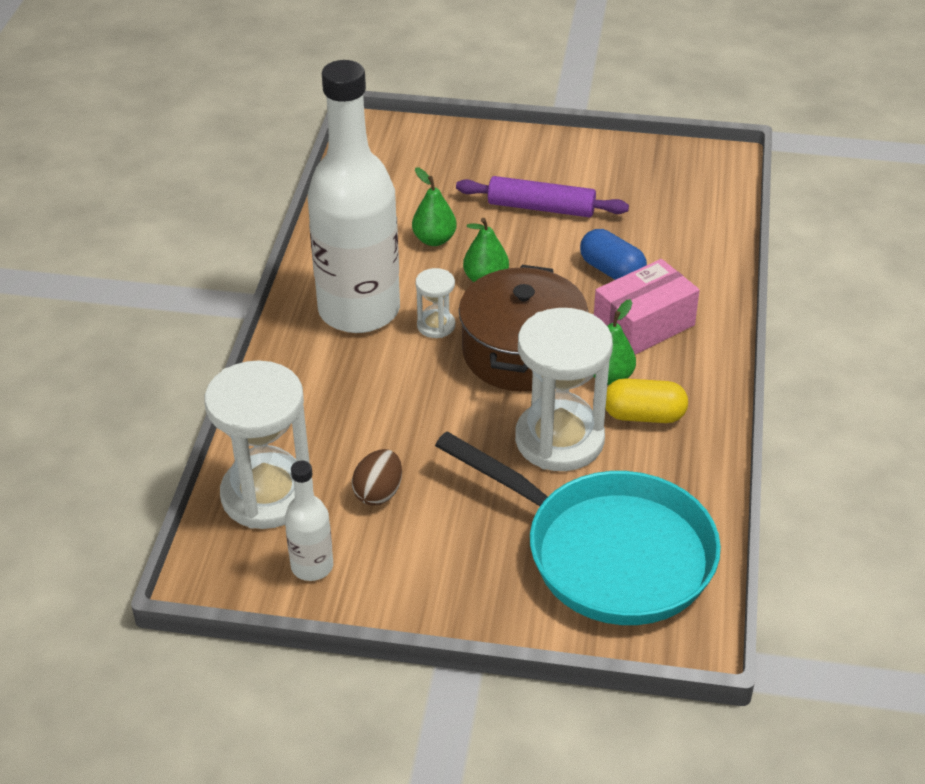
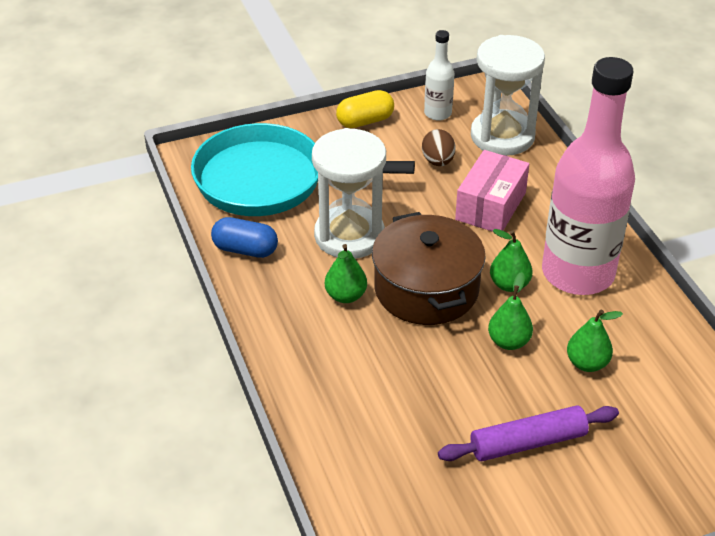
camera: 150 degrees right, 0 degrees up
white bottle [308,60,400,333] -> pink bottle [542,57,635,295]
white hourglass [415,268,455,338] -> green pear [490,229,533,292]
blue capsule [580,229,647,280] -> blue capsule moved to [211,217,278,258]
pink box [594,259,700,355] -> pink box moved to [455,150,529,232]
yellow capsule [606,379,688,423] -> yellow capsule moved to [336,90,394,128]

